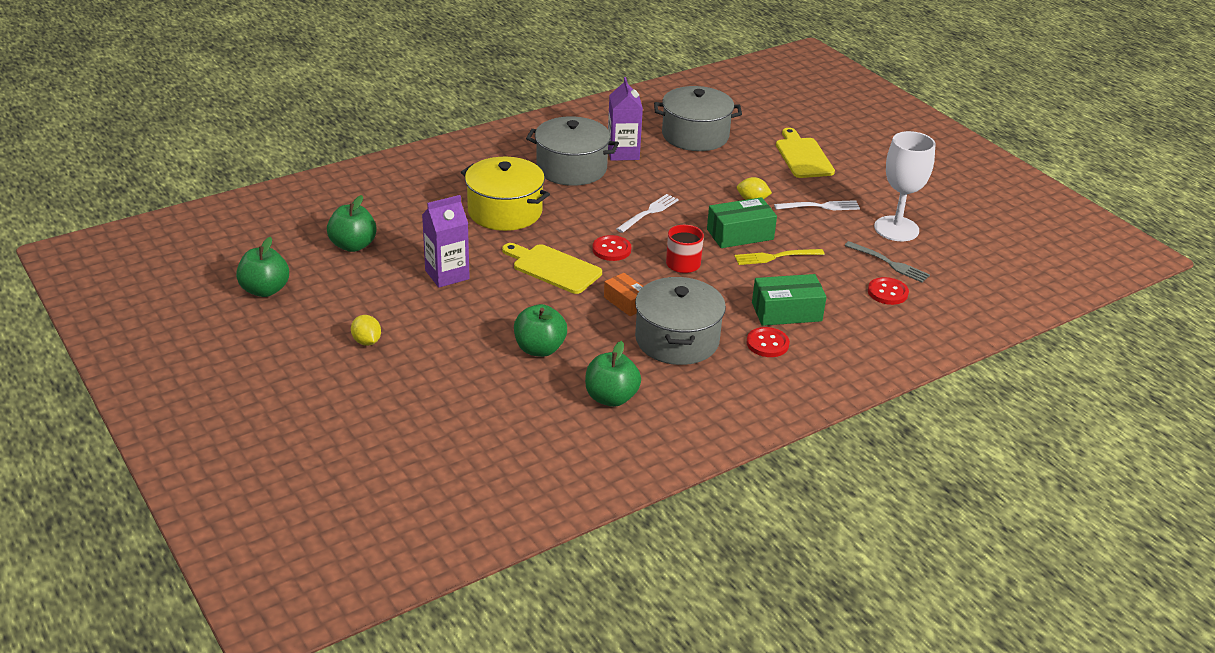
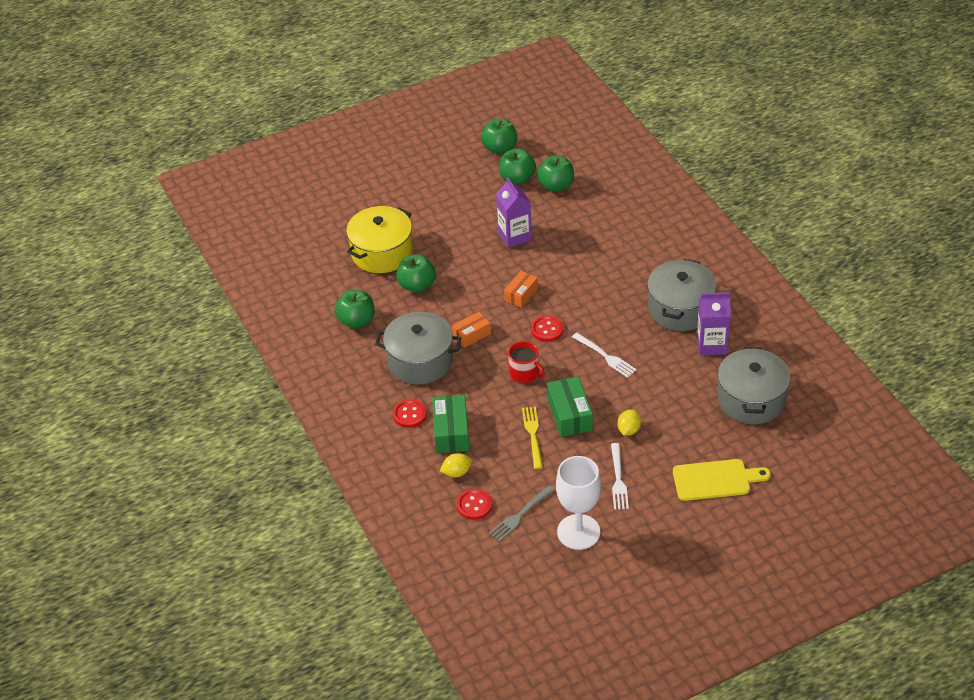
camera: 100 degrees right, 10 degrees up
yellow lemon [351,315,381,346] -> yellow lemon moved to [440,453,472,477]
yellow pot [461,157,550,231] -> yellow pot moved to [346,206,413,273]
yellow cutting board [502,243,602,294] -> orange box [504,271,538,308]
none -> green apple [499,148,536,185]

